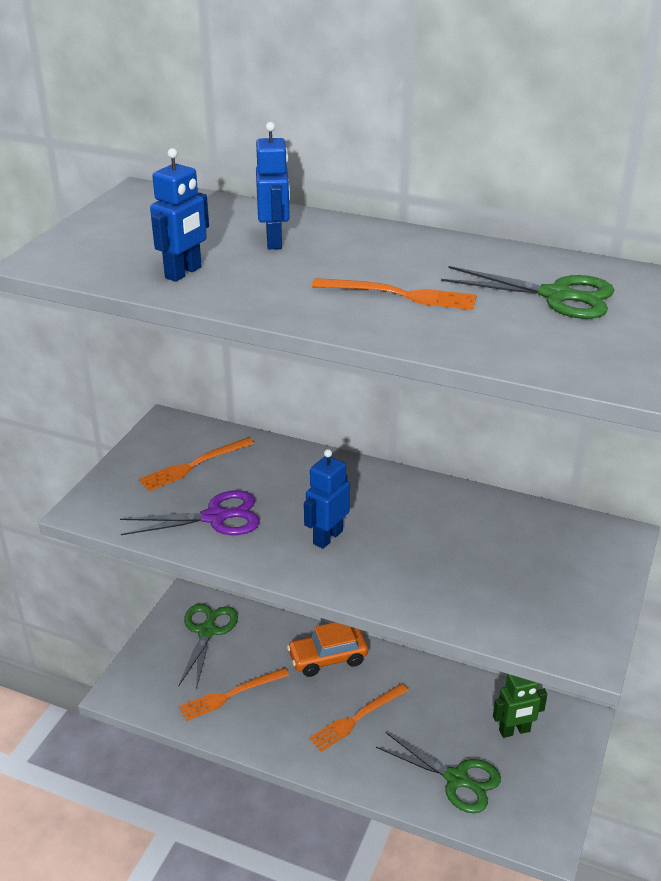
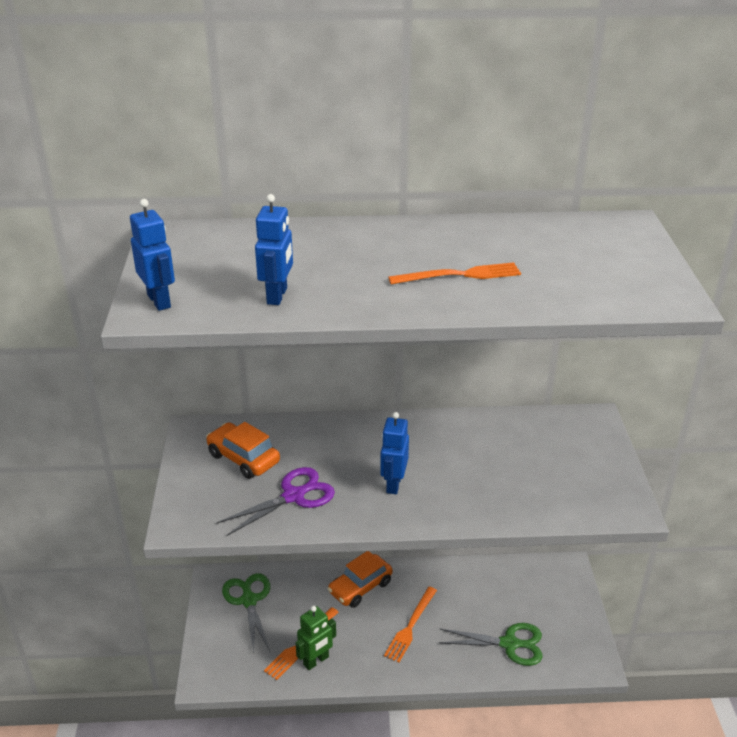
camera: 25 degrees left, 0 degrees up
orange fork [139,437,254,491] -> orange car [206,422,280,479]
blue robot [256,122,290,249] -> blue robot moved to [130,199,175,311]
green scissors [441,266,615,319] -> none
green robot [493,674,547,738] -> green robot moved to [296,606,336,670]

